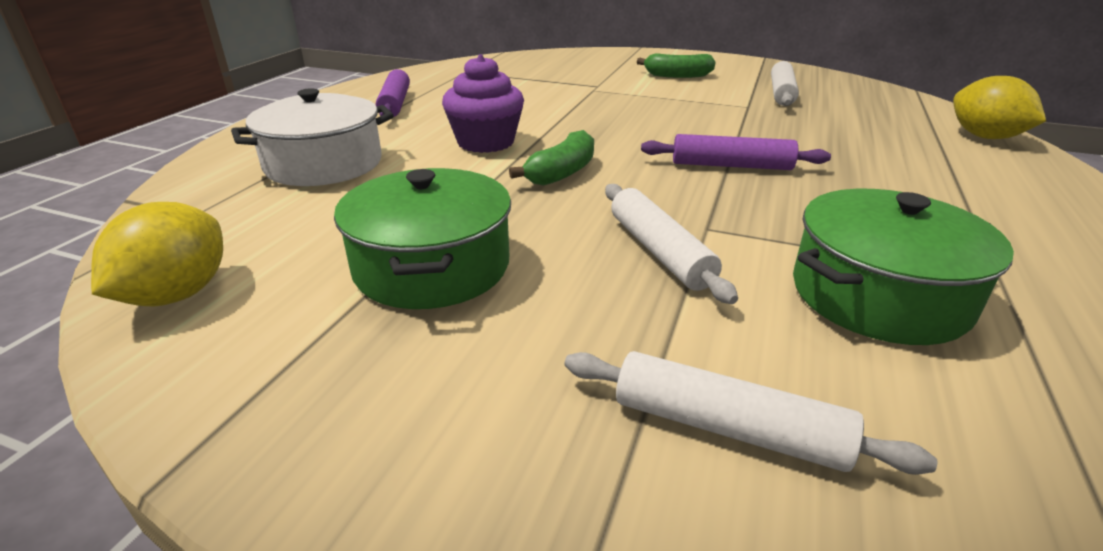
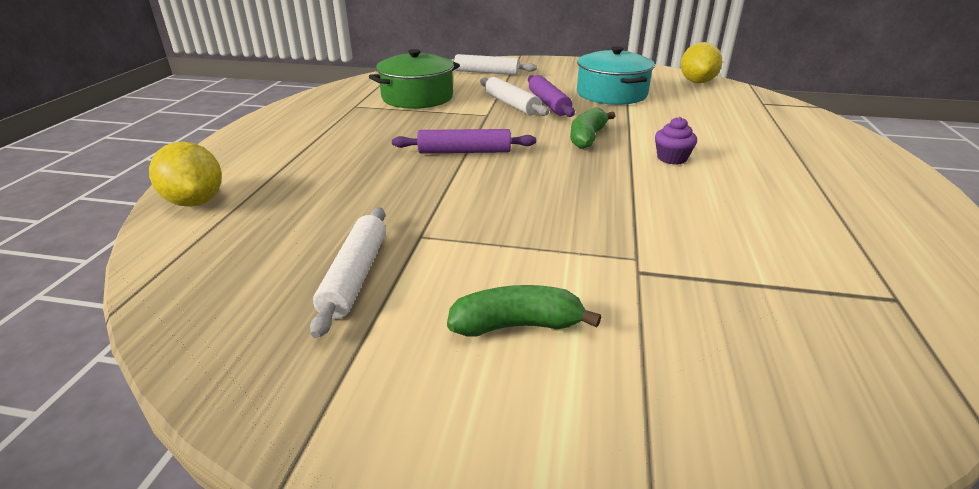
camera: 170 degrees right, 0 degrees up
white pot [231,88,394,186] -> none
green pot [334,168,511,309] -> turquoise pot [577,46,655,105]
purple rolling pin [376,69,410,117] -> purple rolling pin moved to [528,75,575,117]
purple cupcake [442,54,524,153] -> purple cupcake [655,117,697,165], size x0.58

